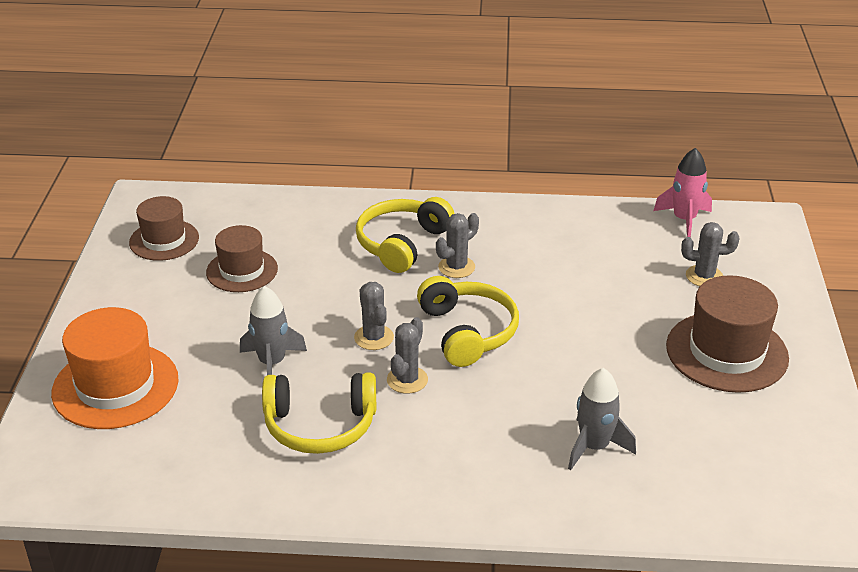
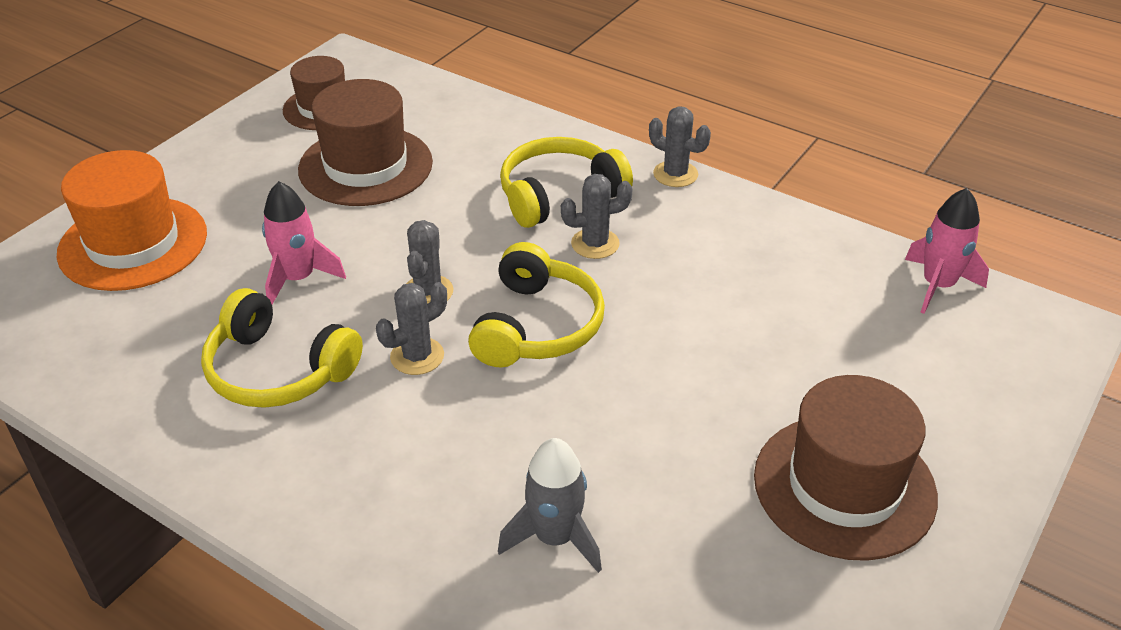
camera: 30 degrees right, 5 degrees up
brown hat [206,225,278,292] -> brown hat [298,79,433,206], size x1.56
grey rocket [240,286,307,375] -> pink rocket [262,181,346,304]
grey cactus [681,222,740,286] -> grey cactus moved to [649,106,711,187]

